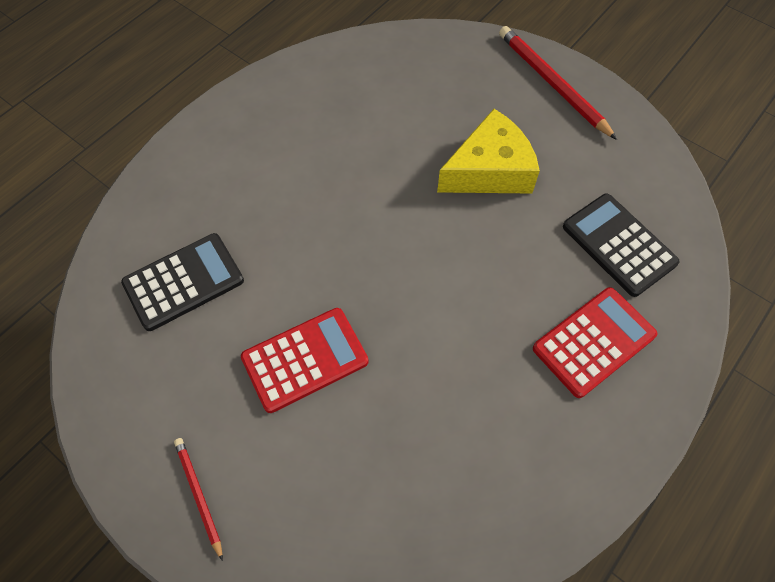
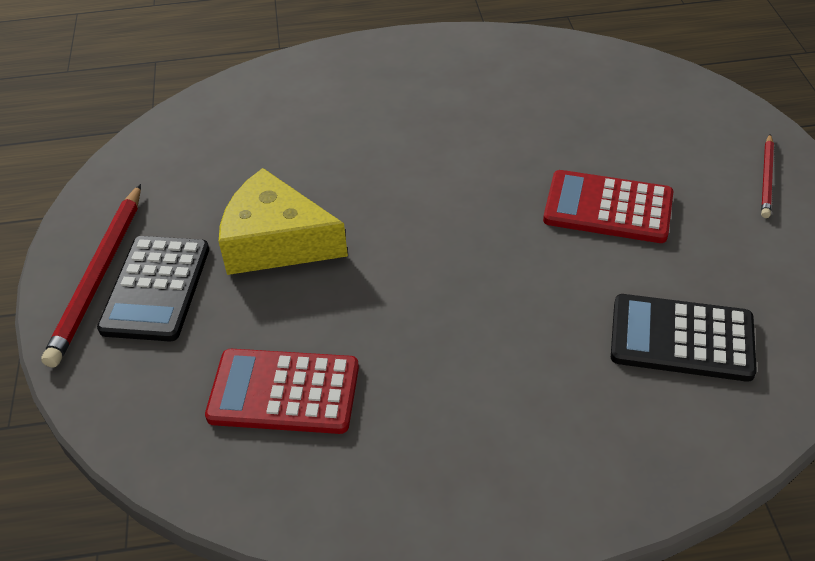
camera: 135 degrees left, 15 degrees down
red calculator [533,287,657,398] -> red calculator moved to [205,349,359,434]
black calculator [563,194,680,297] -> black calculator moved to [97,236,209,341]

